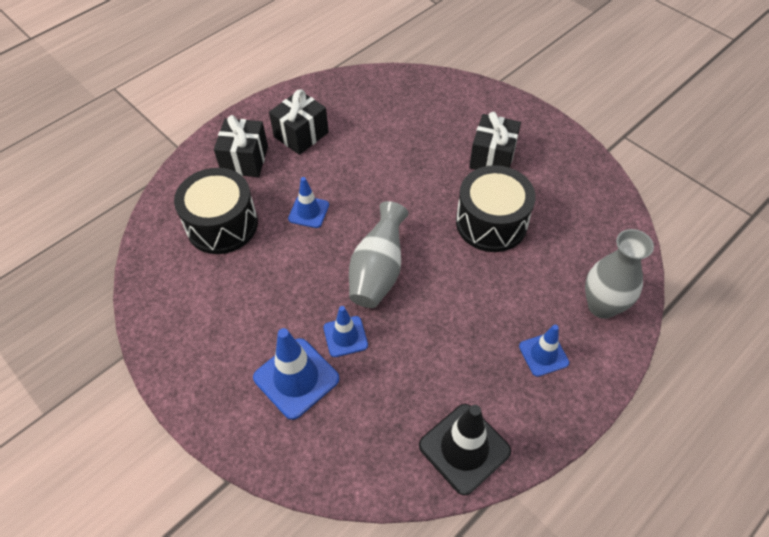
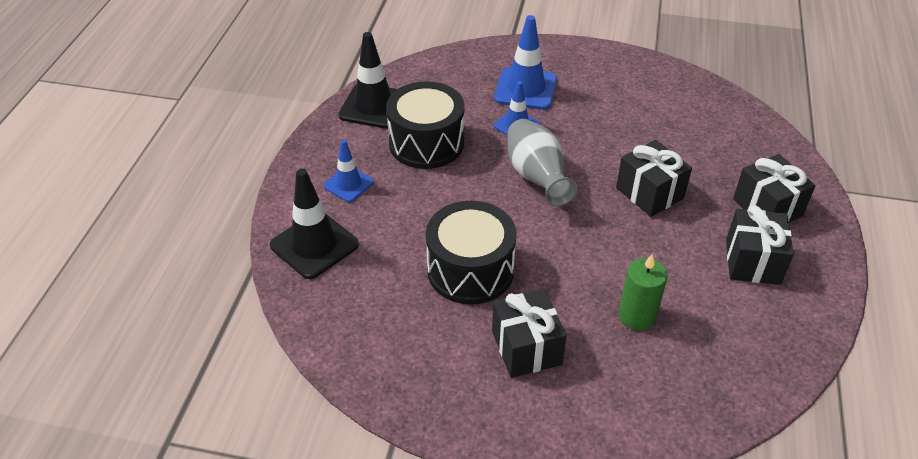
camera: 145 degrees right, 10 degrees down
black drum [174,168,258,254] -> black drum moved to [386,81,465,169]
blue traffic cone [288,177,329,228] -> black gift [616,140,692,217]
grey vase [585,229,654,319] -> black traffic cone [270,169,359,279]
none -> green candle [619,254,668,331]

